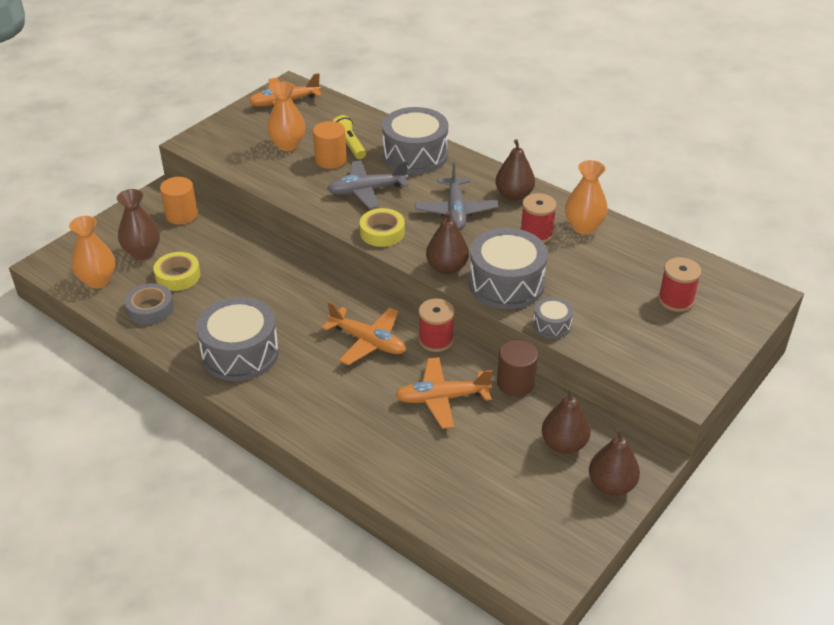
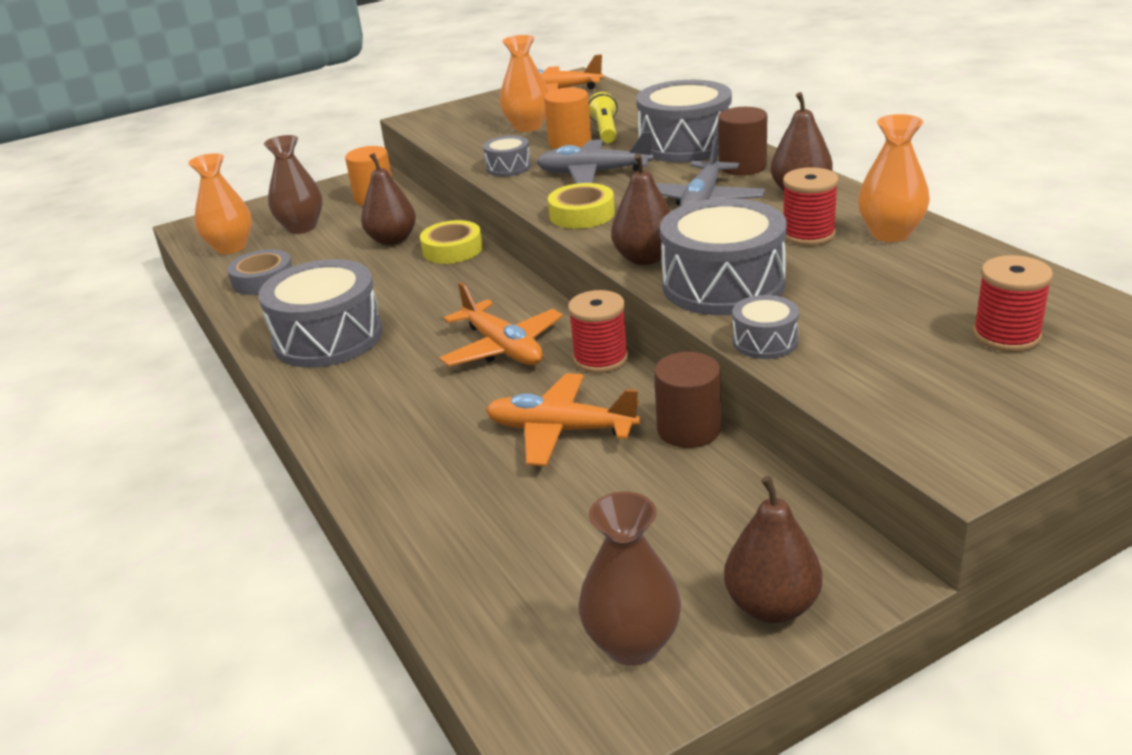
camera: 25 degrees right, 10 degrees down
yellow tape [153,252,200,291] -> yellow tape moved to [420,220,483,264]
brown pear [542,387,591,454] -> brown pear moved to [361,153,416,245]
none -> grey drum [483,136,531,177]
none -> brown vase [578,491,681,666]
none -> brown cylinder [718,107,767,175]

